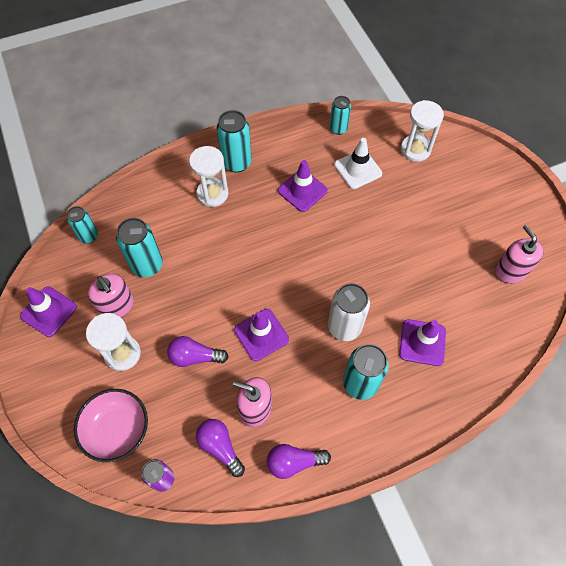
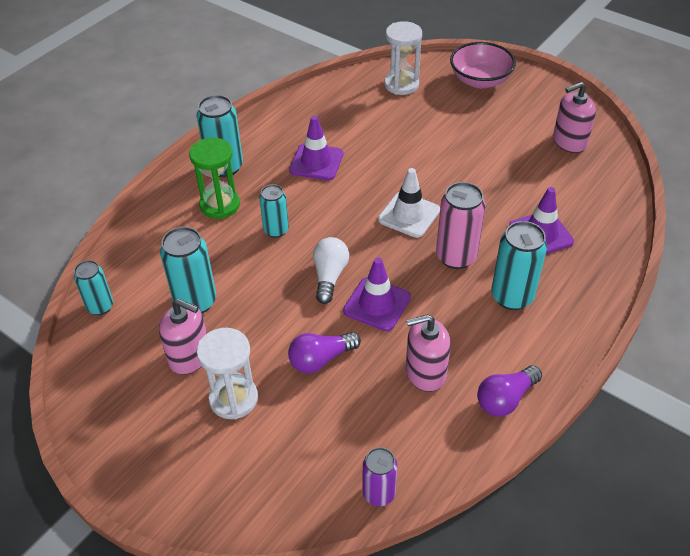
camera: 30 degrees left, 15 degrees down
purple traffic cone [20,286,77,337] -> none
pink bowl [74,389,148,462] -> pink bowl moved to [450,42,516,88]
white hourglass [189,146,228,207] -> green hourglass [189,138,240,219]
purple light bulb [196,419,245,477] -> none
white can [328,283,370,341] -> pink can [436,182,486,269]
turquoise can [330,96,351,135] -> turquoise can moved to [259,184,289,238]
white traffic cone [334,138,382,189] -> white traffic cone moved to [378,168,440,238]
pink soap dispenser [495,225,544,283] -> pink soap dispenser turned 60 degrees counterclockwise [553,82,596,153]
none -> white light bulb [313,237,349,304]

